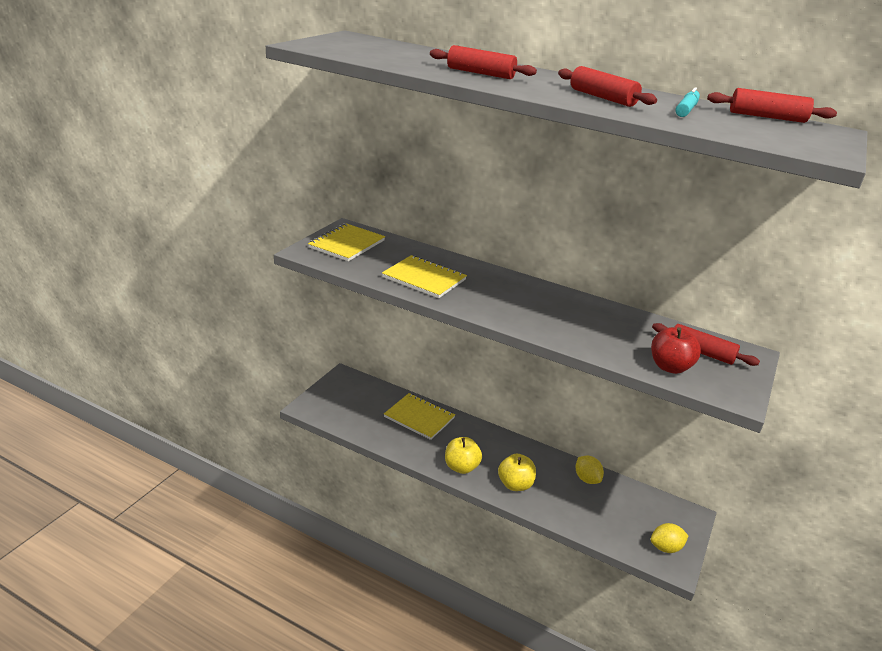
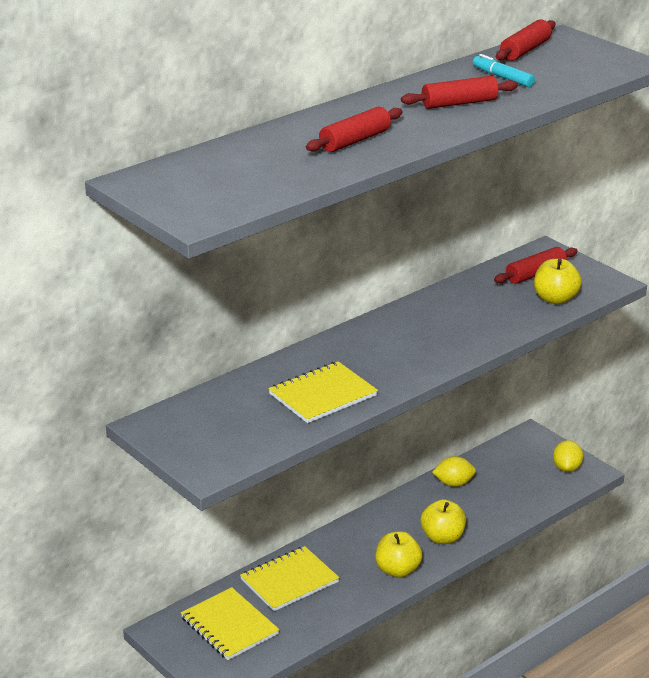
camera: 65 degrees left, 0 degrees up
yellow notebook [308,224,385,261] -> yellow notebook moved to [181,587,280,660]
red apple [651,327,701,374] -> yellow apple [534,259,582,304]

